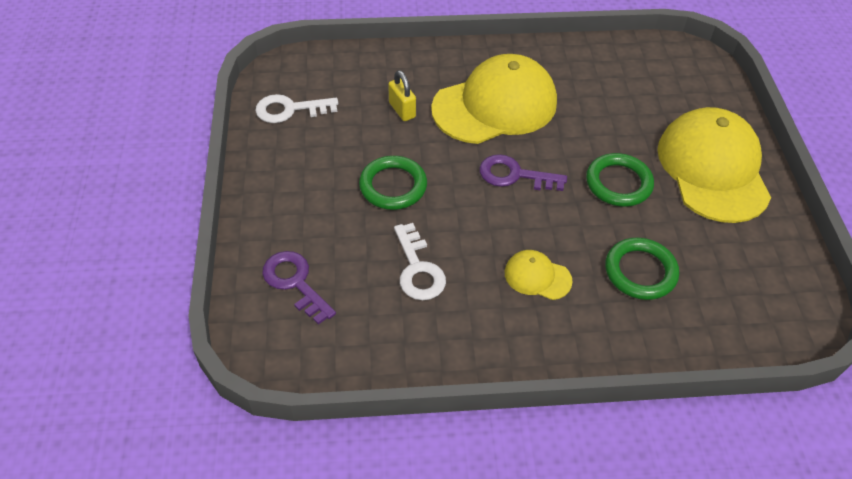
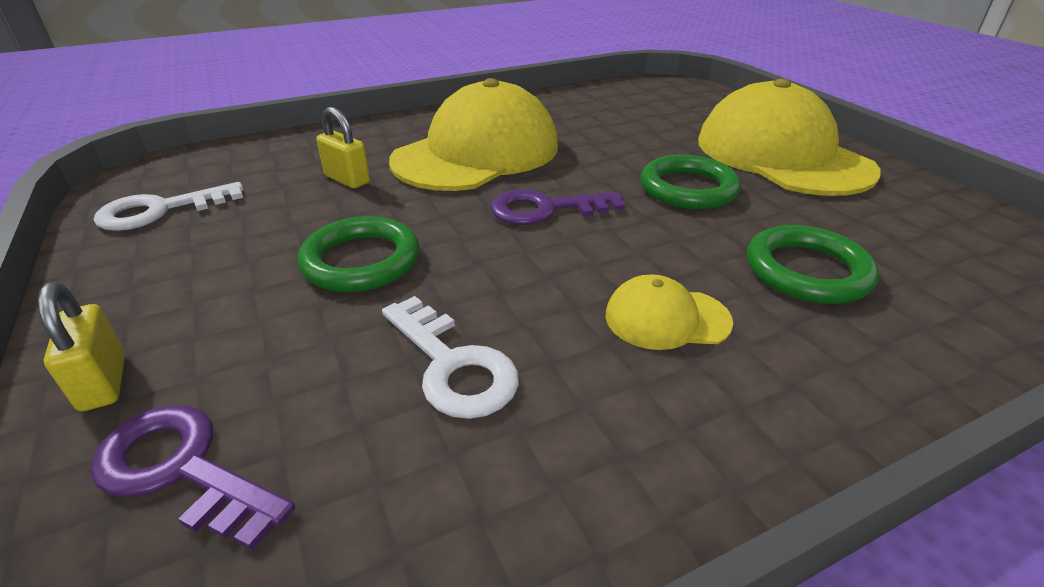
camera: 20 degrees left, 15 degrees down
none -> yellow padlock [38,282,125,412]

